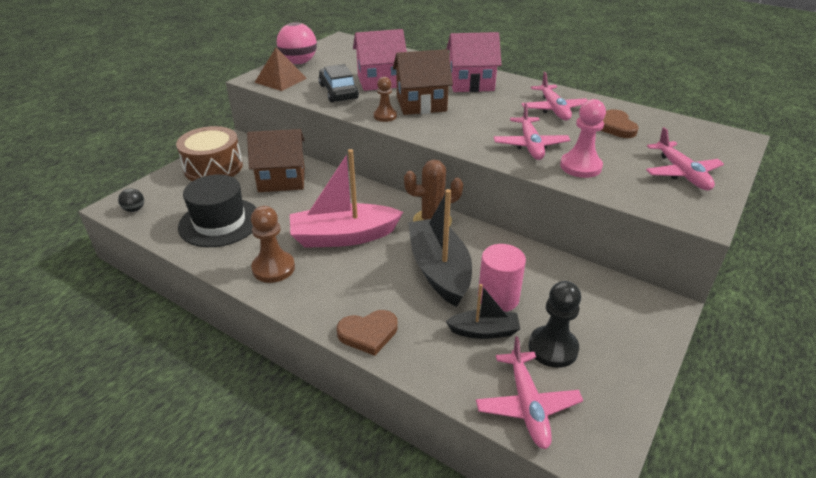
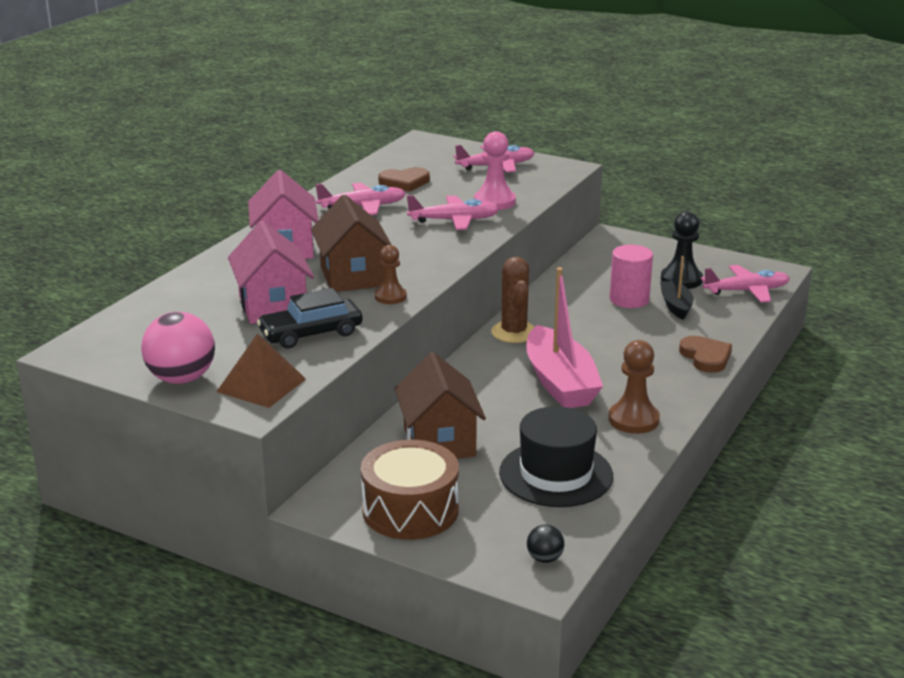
camera: 95 degrees left, 10 degrees down
black boat [408,189,472,307] -> none

